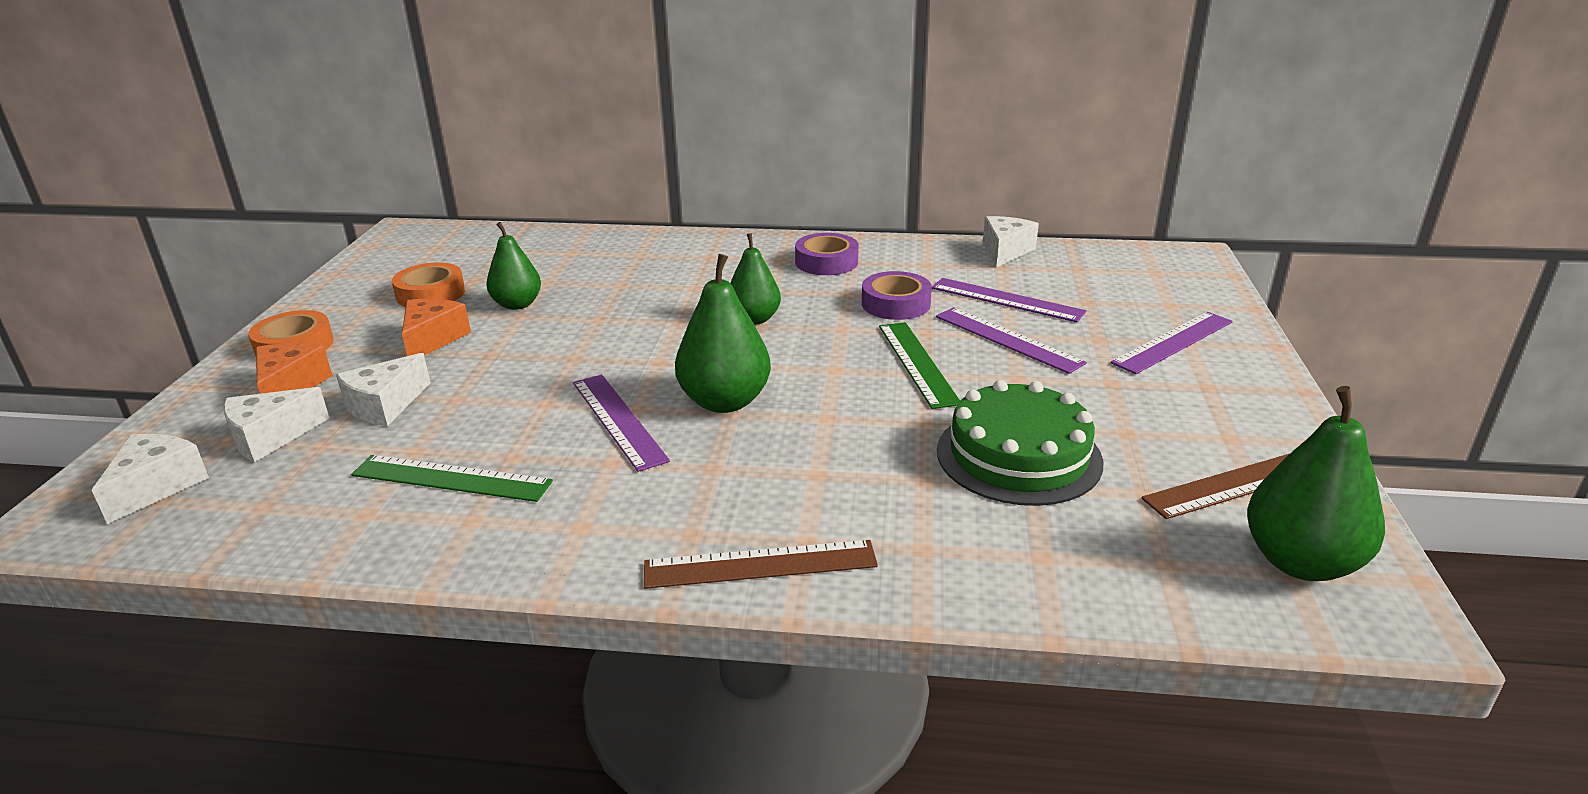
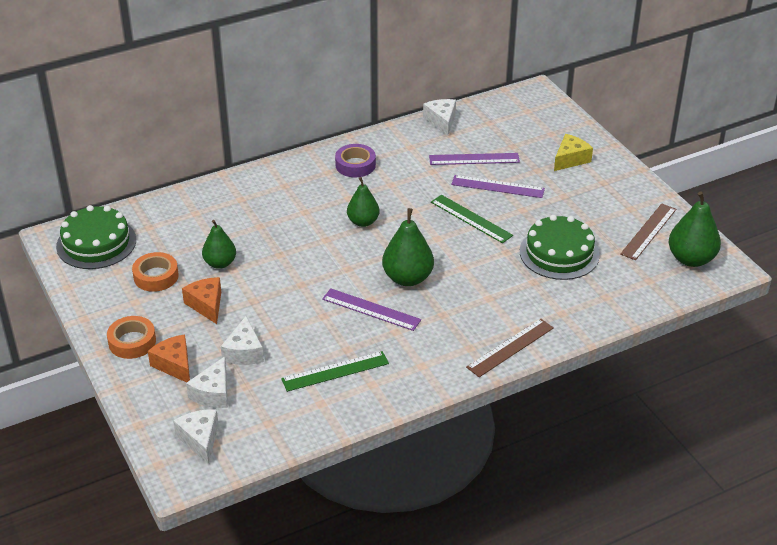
camera: 35 degrees left, 10 degrees up
purple tape [862,271,932,320] -> none
purple ruler [1111,312,1233,374] -> yellow cheese [554,134,593,171]
none -> green cake [56,205,136,269]

